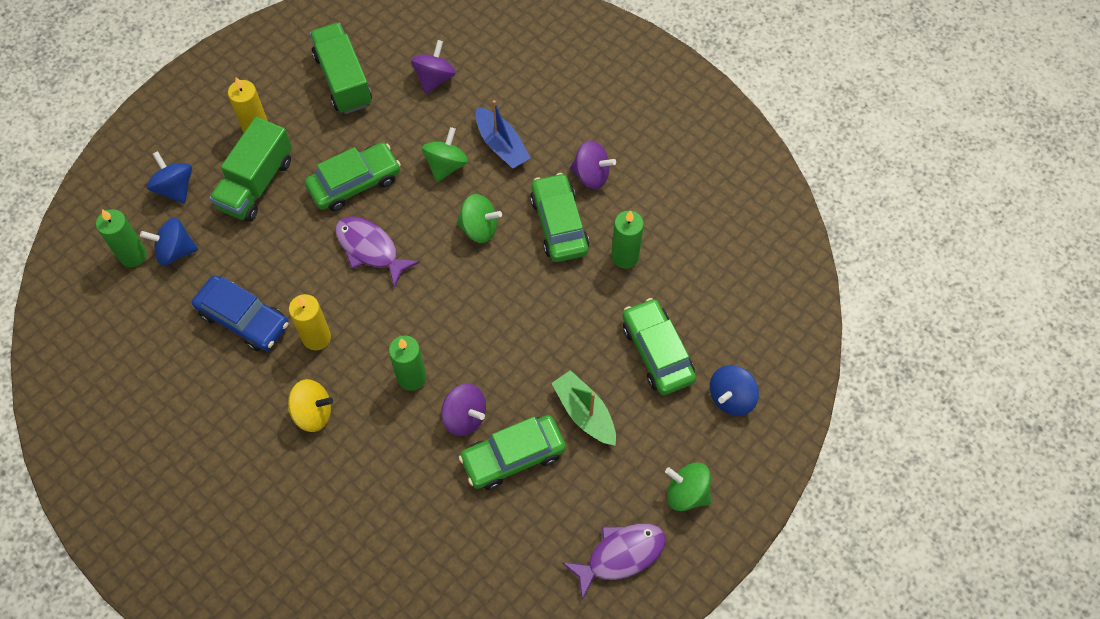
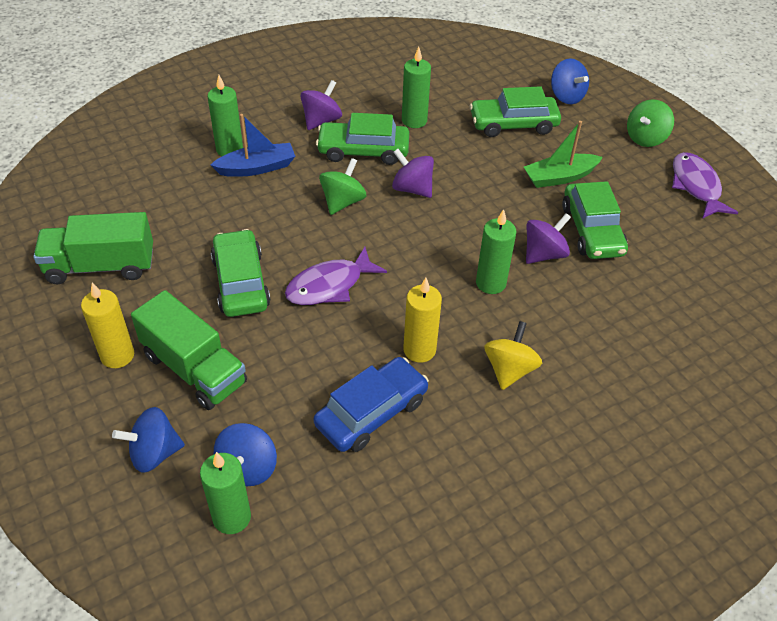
camera: 75 degrees left, 15 degrees down
purple spinning top [411,40,456,94] -> purple spinning top moved to [392,149,434,198]
green spinning top [422,127,468,182] -> none
none -> green candle [207,75,243,156]

